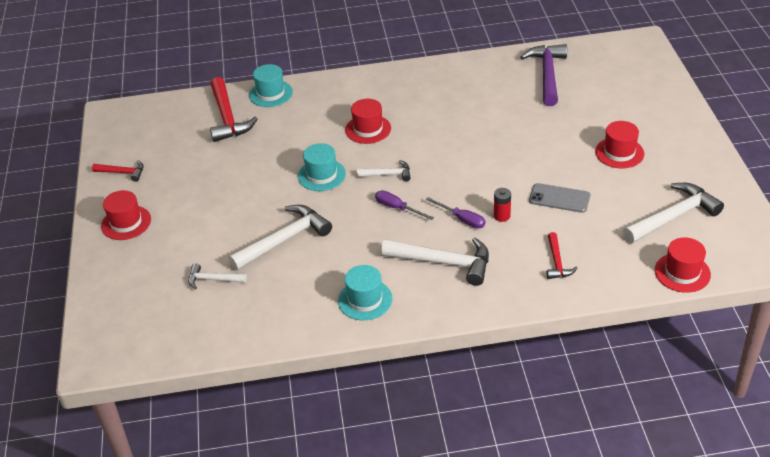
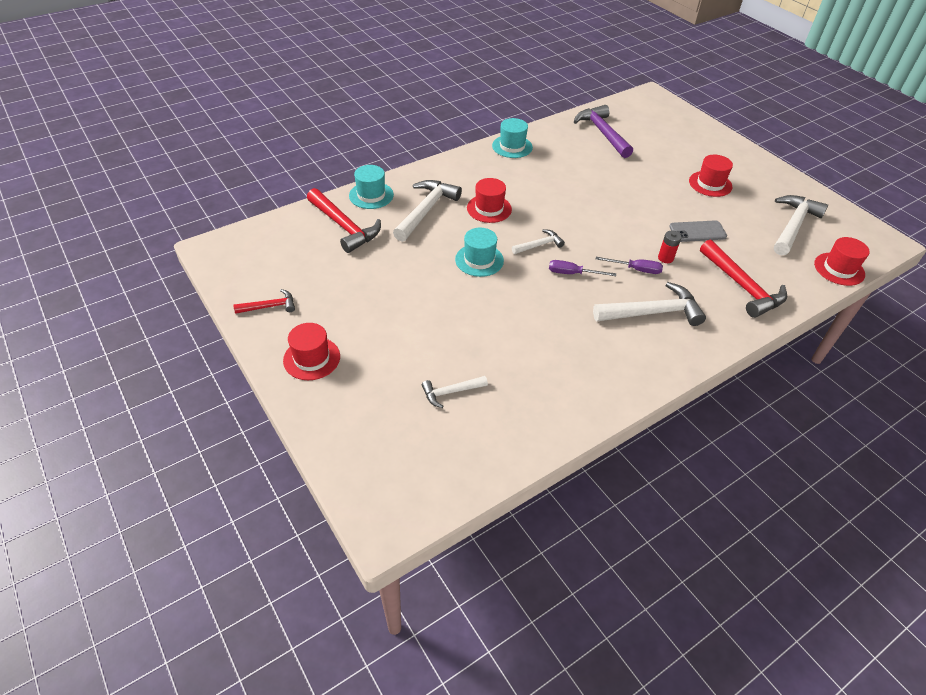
camera: 30 degrees left, 5 degrees up
white hammer [228,205,332,271] -> white hammer moved to [393,180,462,242]
turquoise hat [338,265,392,320] -> turquoise hat moved to [492,118,533,158]
red hammer [547,232,577,279] -> red hammer [700,240,787,318], size x1.85

